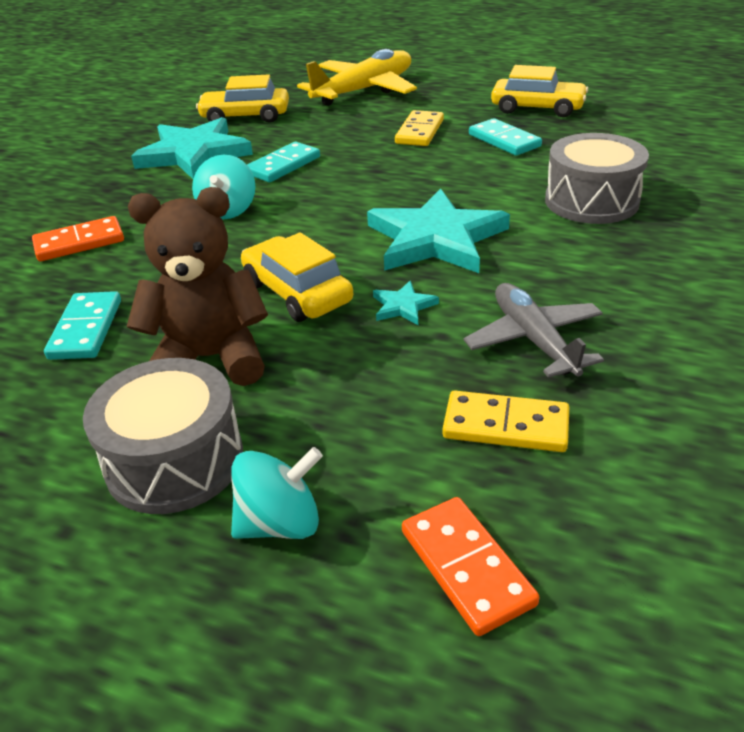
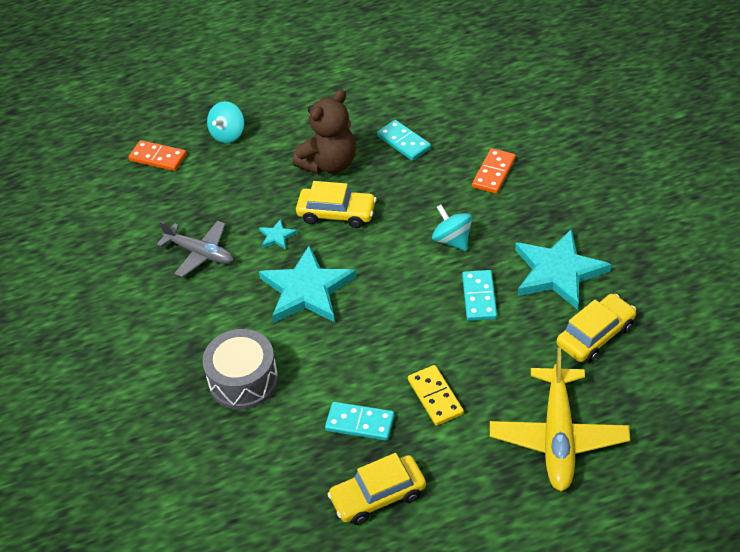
camera: 140 degrees right, 10 degrees up
grey drum [83,358,243,514] -> none
yellow domino [442,391,569,452] -> none

